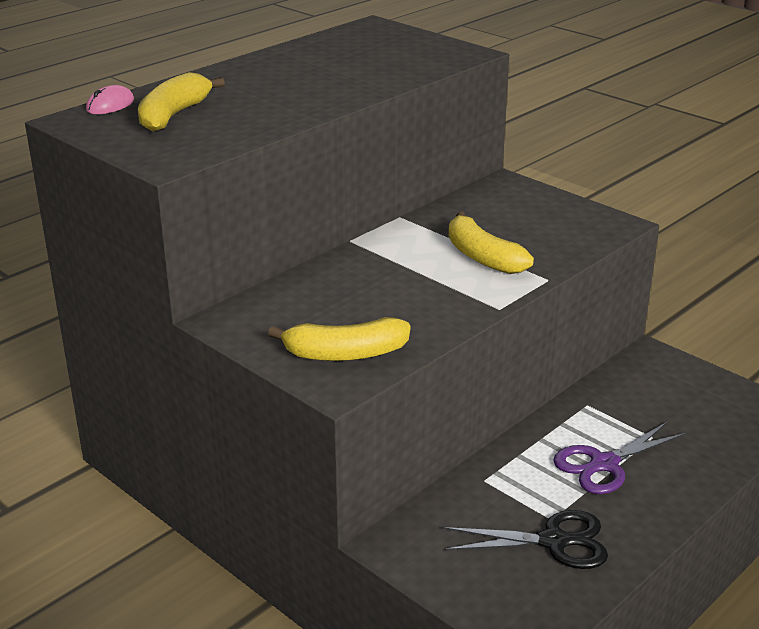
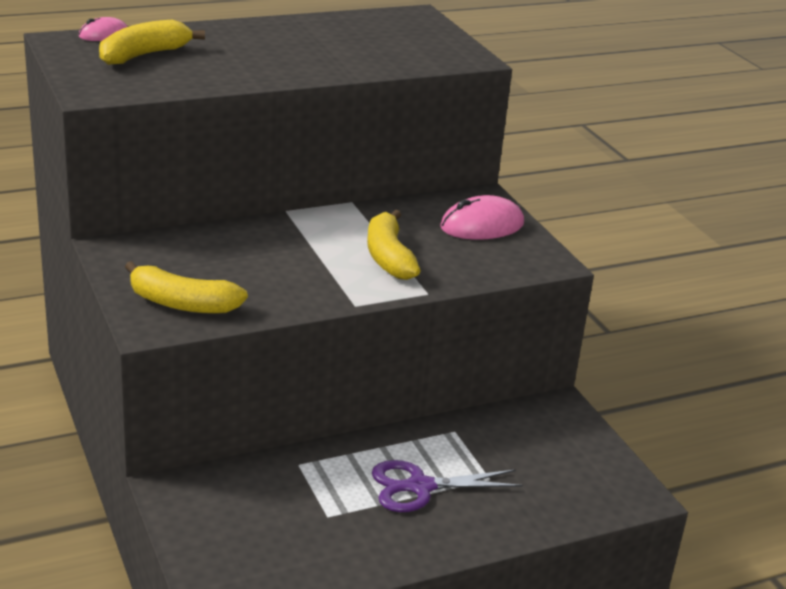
camera: 20 degrees right, 0 degrees up
black scissors [443,510,608,569] -> none
none -> pink mouse [440,195,524,240]

